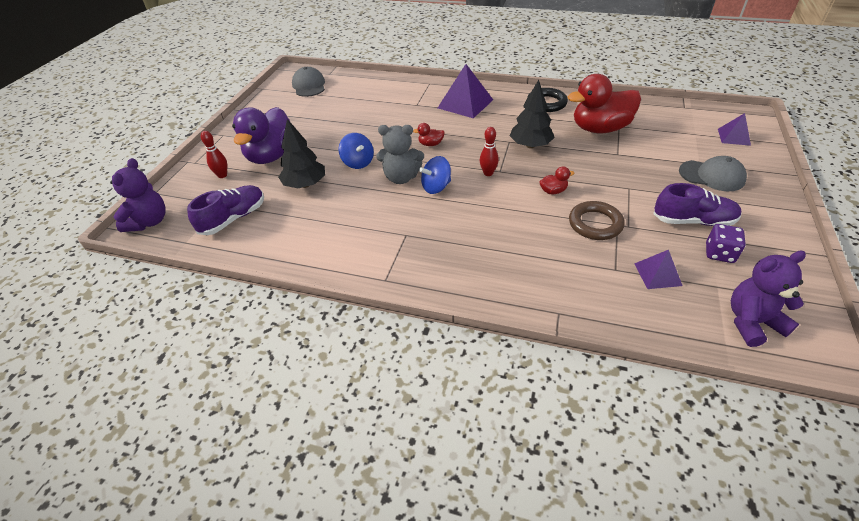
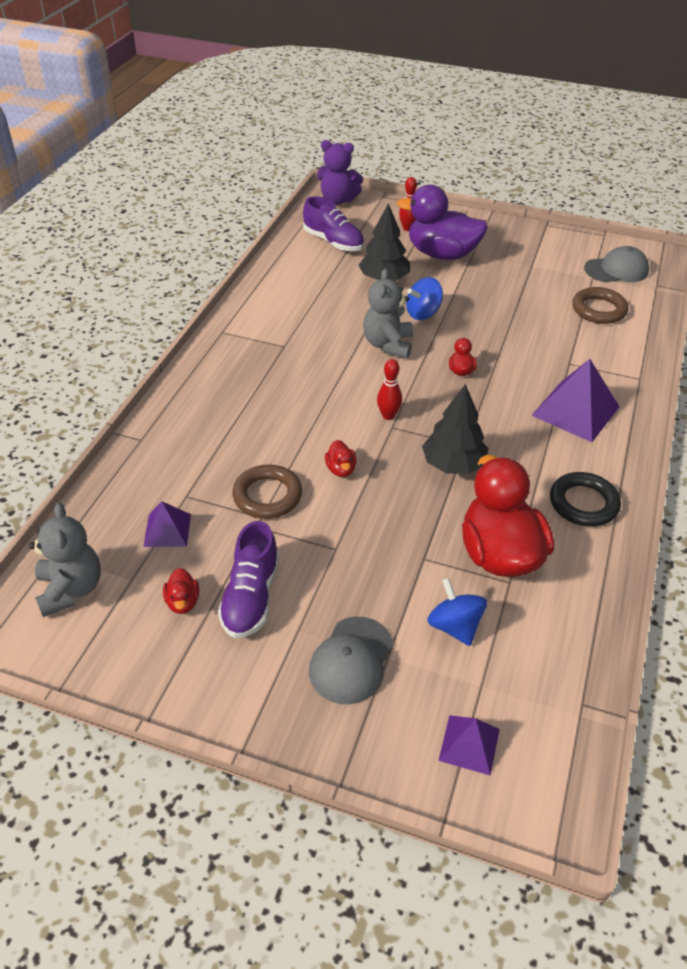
camera: 90 degrees right, 0 degrees up
blue spinning top [419,156,451,194] -> blue spinning top moved to [427,578,487,646]
purple dice [706,224,746,263] -> red duck [163,568,199,614]
purple teddy bear [731,250,806,347] -> grey teddy bear [29,503,101,617]
none -> brown ring [572,287,628,324]

